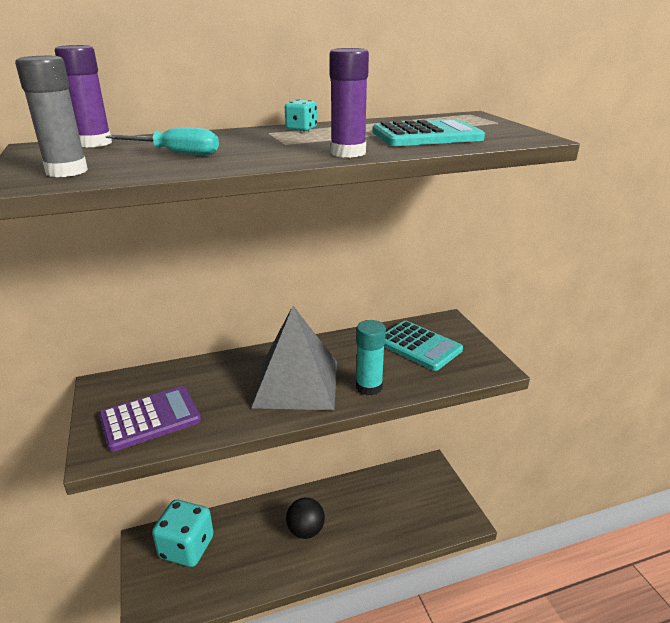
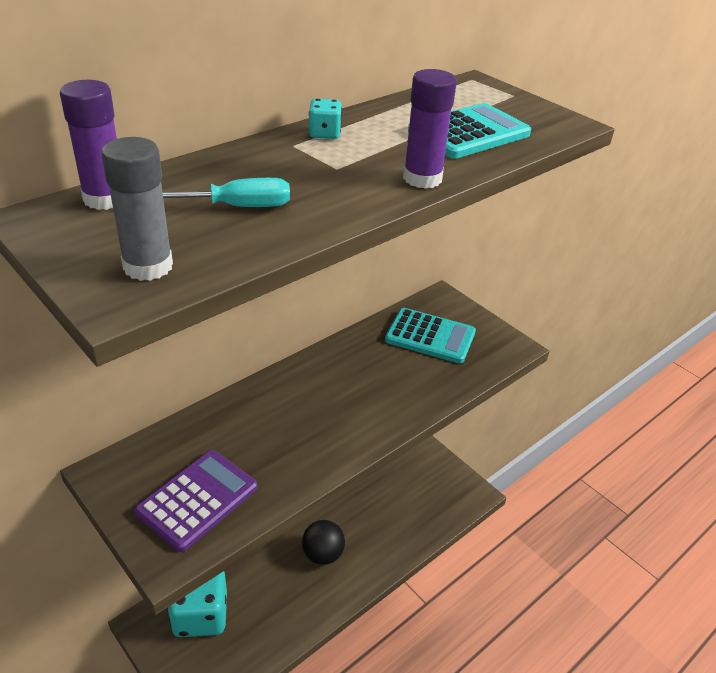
camera: 25 degrees left, 10 degrees up
grey pyramid [251,306,337,410] -> none
turquoise glue stick [356,320,386,395] -> none

